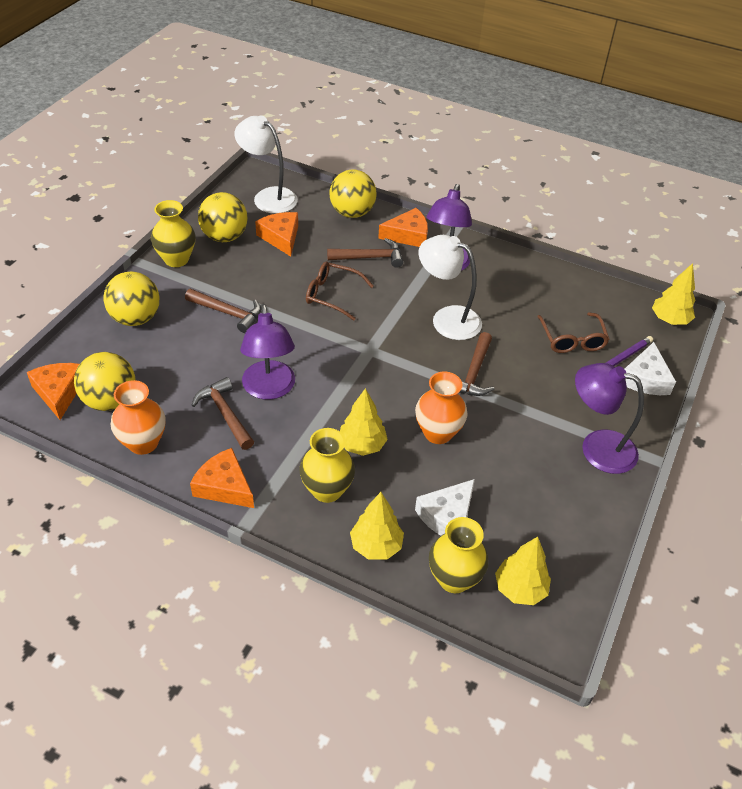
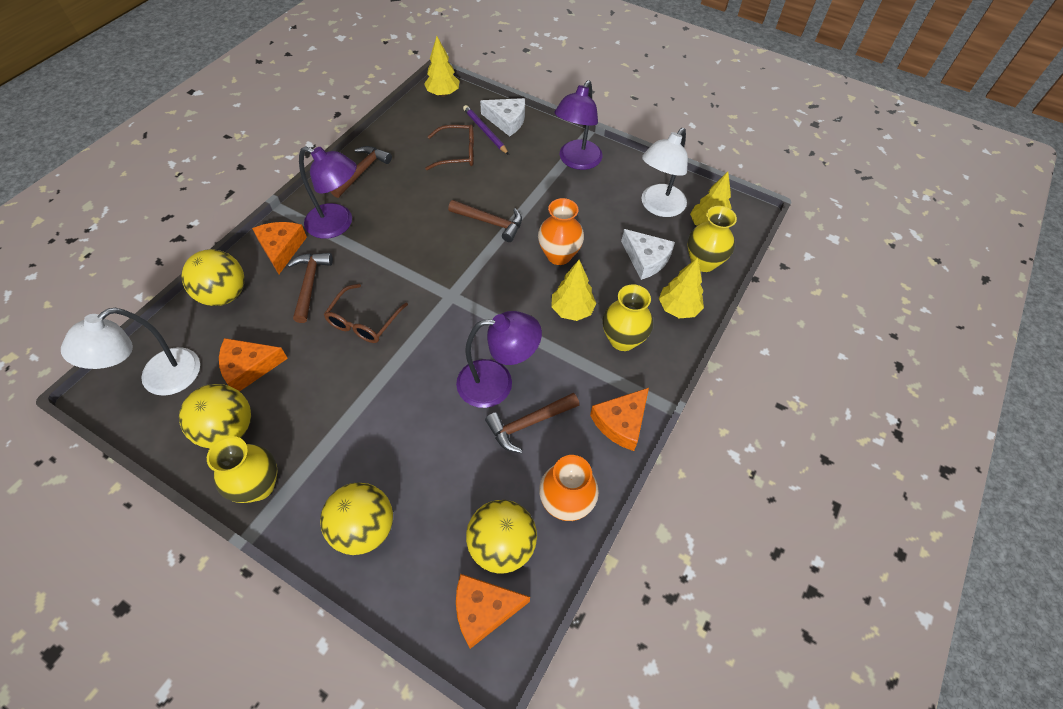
camera: 85 degrees left, 10 degrees up
brown hammer [185,289,261,333] -> brown hammer moved to [330,146,392,198]
white lamp [419,235,482,340] -> white lamp moved to [642,128,688,217]

